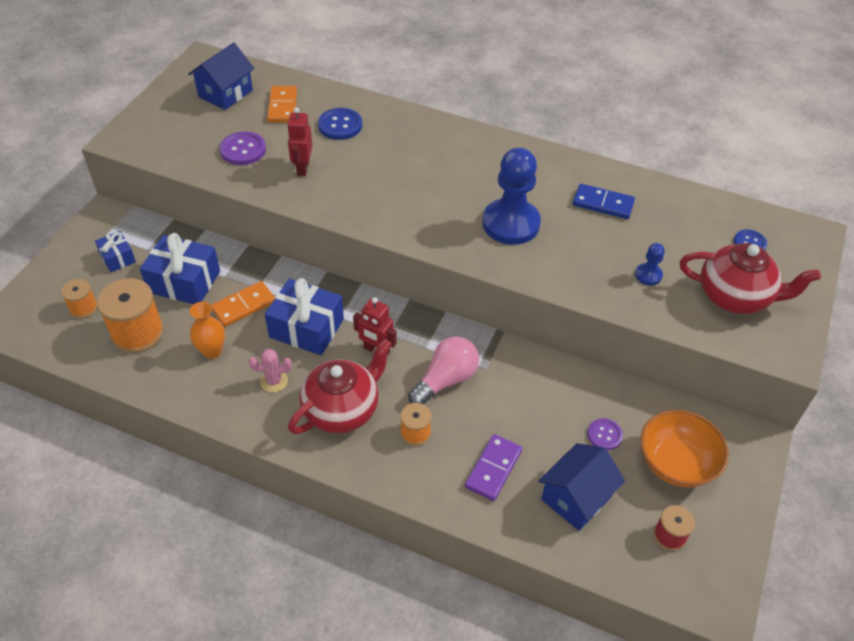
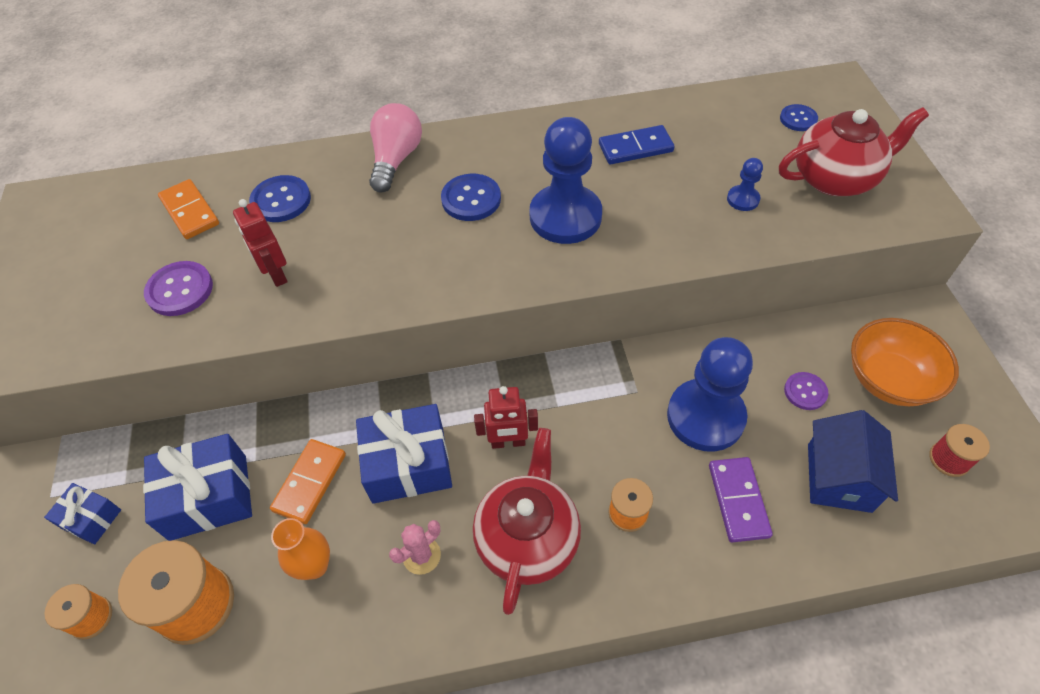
camera: 30 degrees left, 5 degrees up
blue house [188,43,254,110] -> none
pink light bulb [408,337,479,404] -> pink light bulb moved to [369,103,422,193]
none -> blue button [441,174,501,221]
none -> blue pawn [667,337,753,452]

